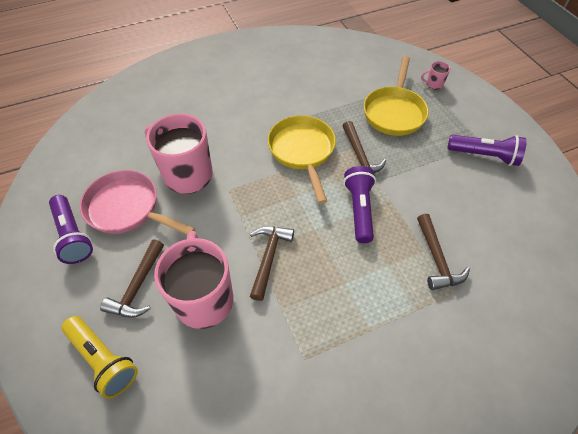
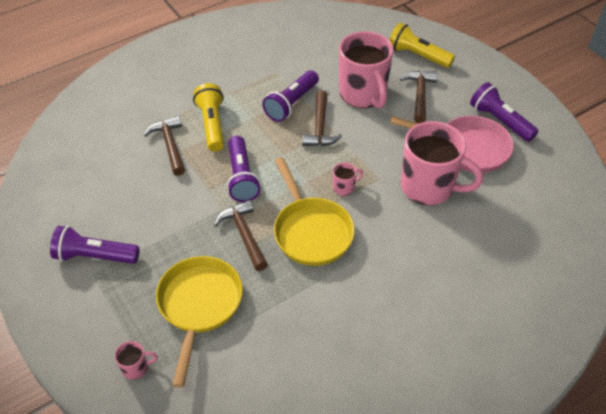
camera: 170 degrees right, 5 degrees down
none -> yellow flashlight [193,83,224,151]
none -> purple flashlight [262,70,319,122]
none -> pink mug [333,162,363,196]

